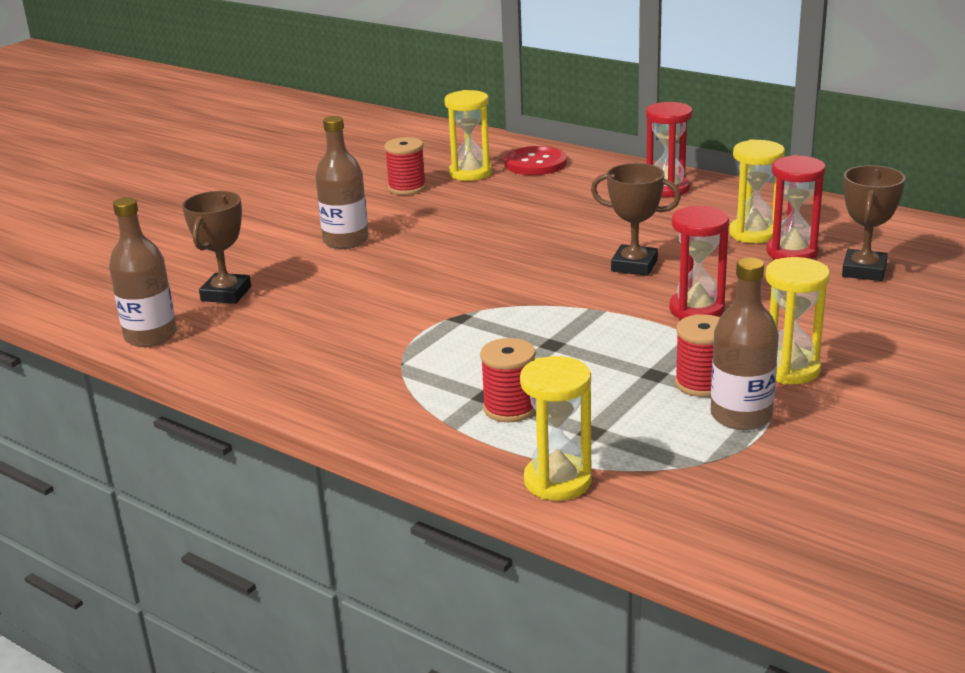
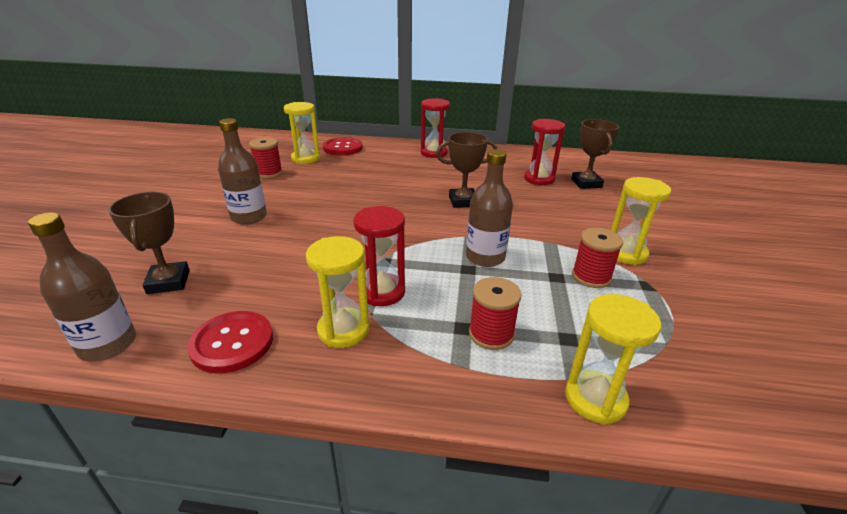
camera: 30 degrees left, 5 degrees up
red hourglass [669,206,729,320] -> red hourglass moved to [354,206,405,306]
brown bottle [711,257,779,430] -> brown bottle moved to [466,149,513,267]
yellow hourglass [729,139,785,243] -> yellow hourglass moved to [306,236,369,348]
none -> red button [187,311,273,373]

